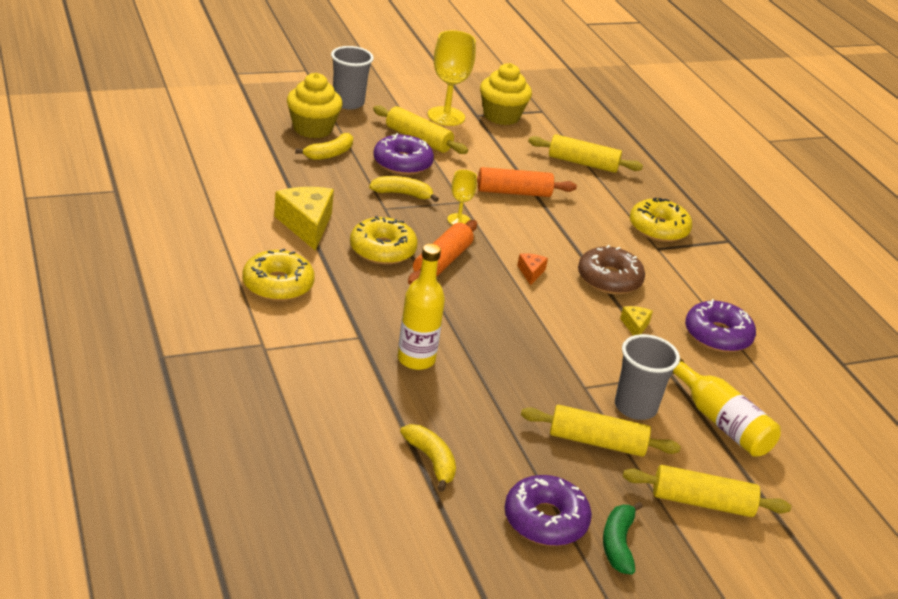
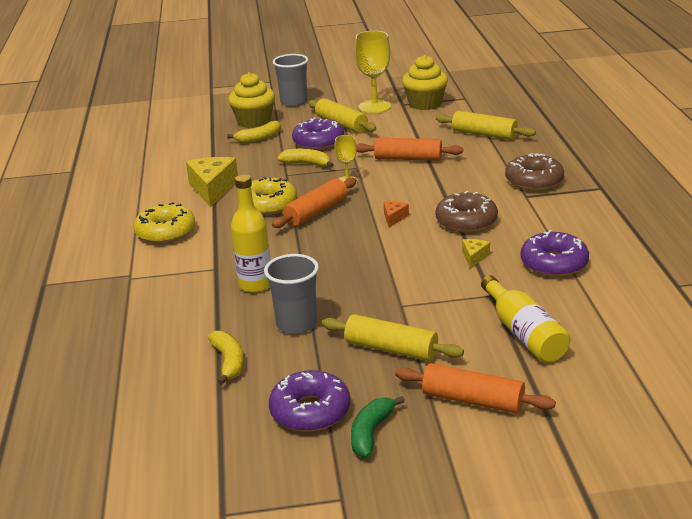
camera: 20 degrees right, 5 degrees down
grey cup [615,334,680,420] -> grey cup moved to [264,254,319,334]
yellow rolling pin [623,465,791,517] -> orange rolling pin [395,363,556,414]
yellow donut [630,197,692,242] -> brown donut [505,153,564,191]

